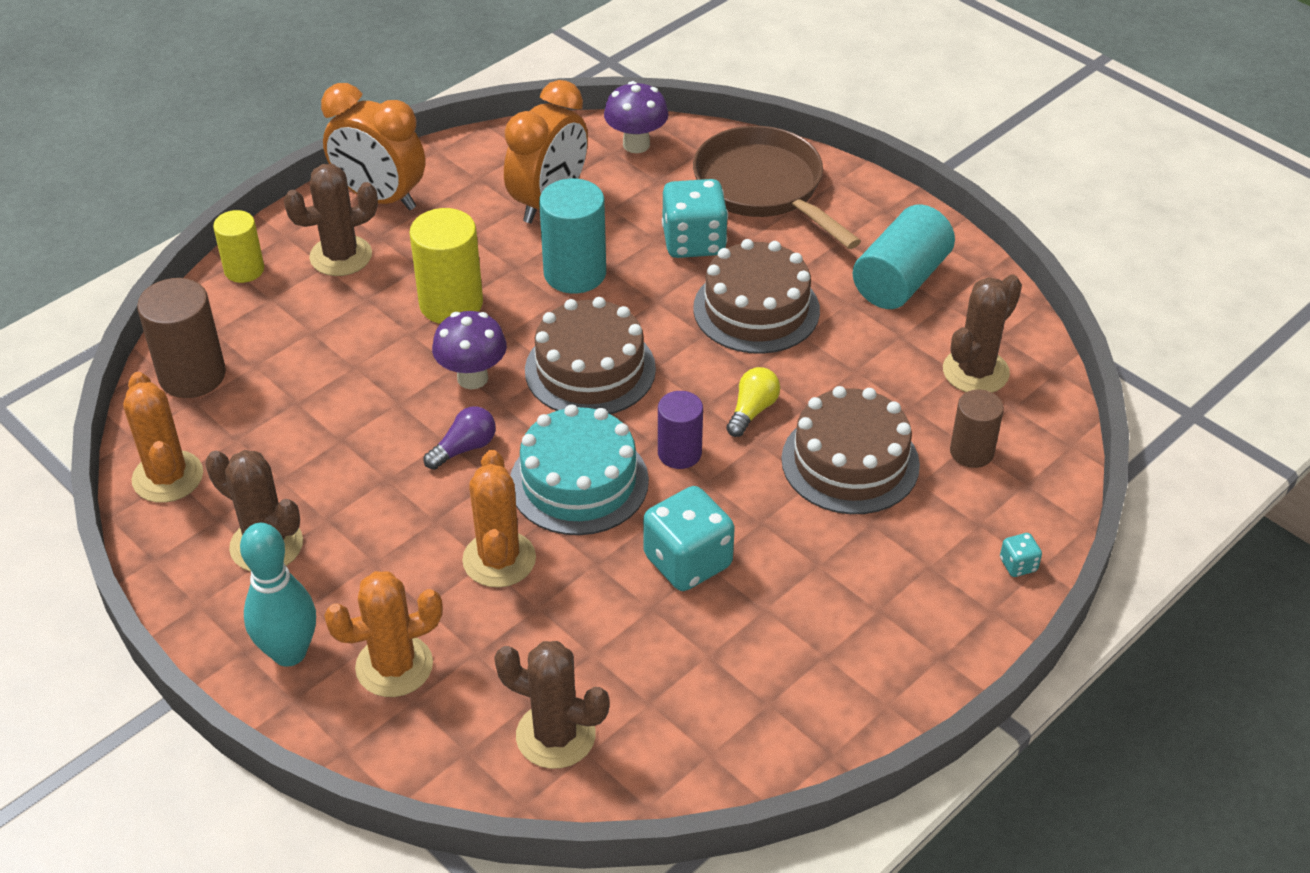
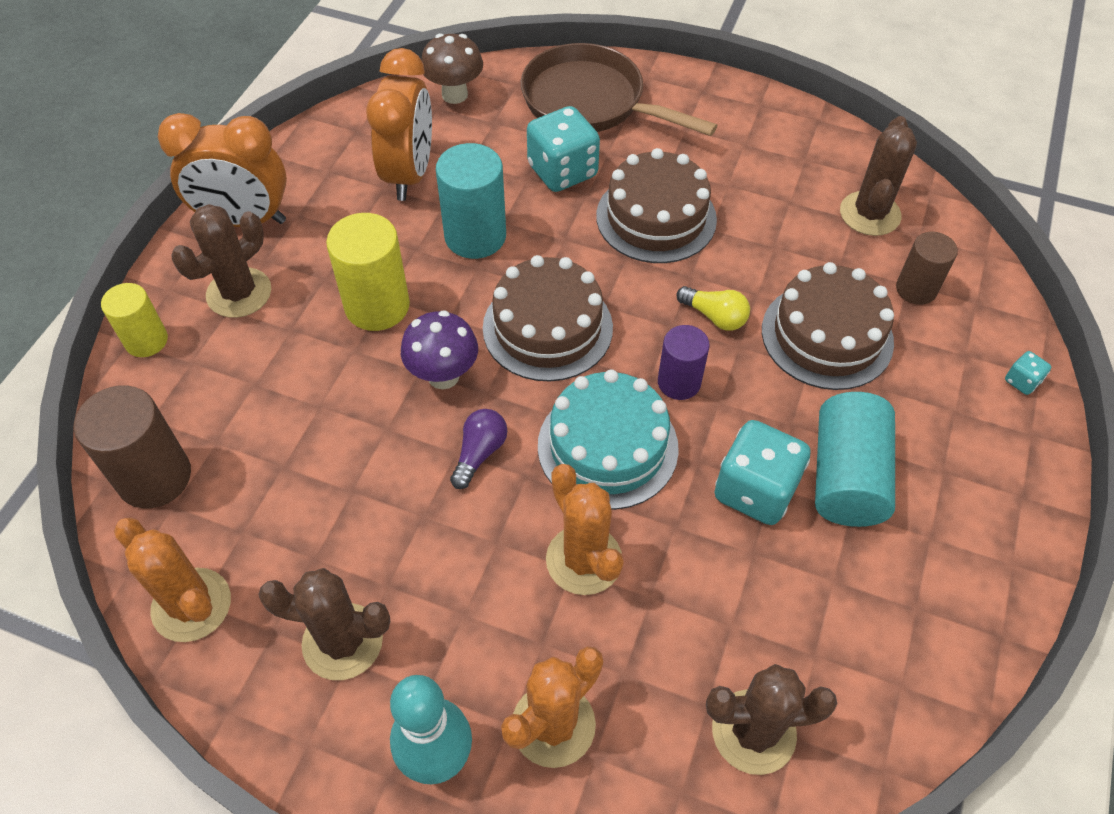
camera: 25 degrees left, 10 degrees up
purple mushroom [604,81,668,153] -> brown mushroom [421,34,483,104]
yellow light bulb [726,367,780,437] -> yellow light bulb turned 120 degrees clockwise [676,286,750,331]
turquoise cylinder [853,205,955,309] -> turquoise cylinder moved to [815,392,895,527]

